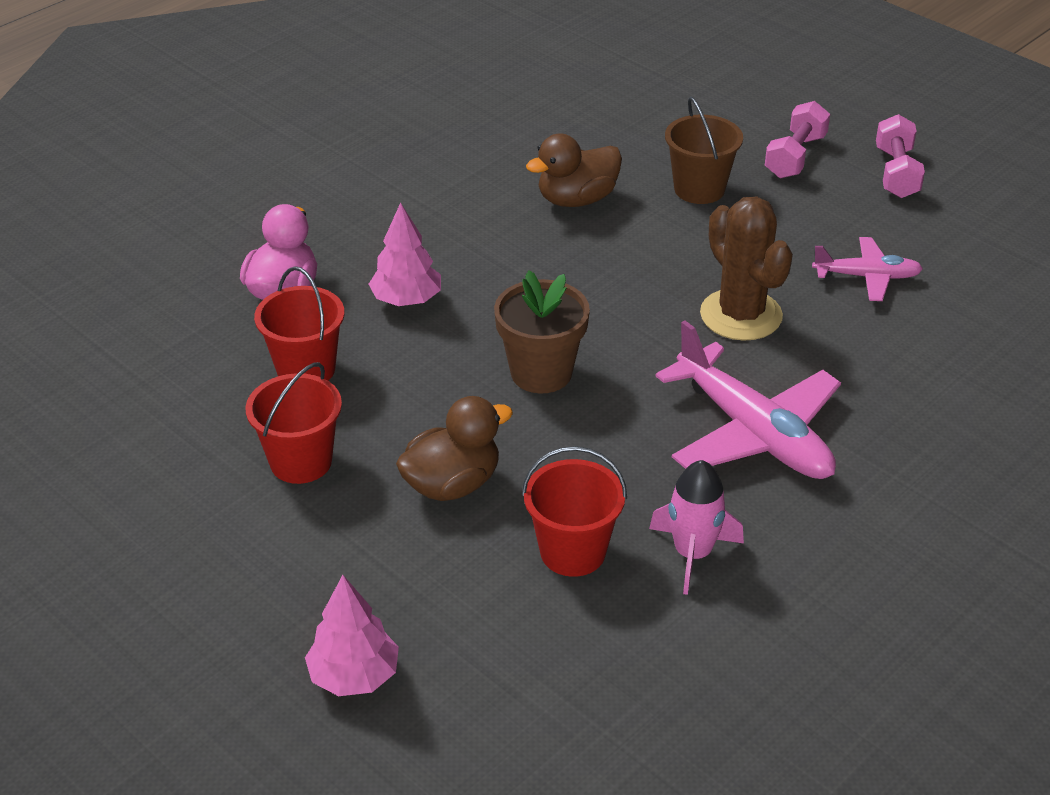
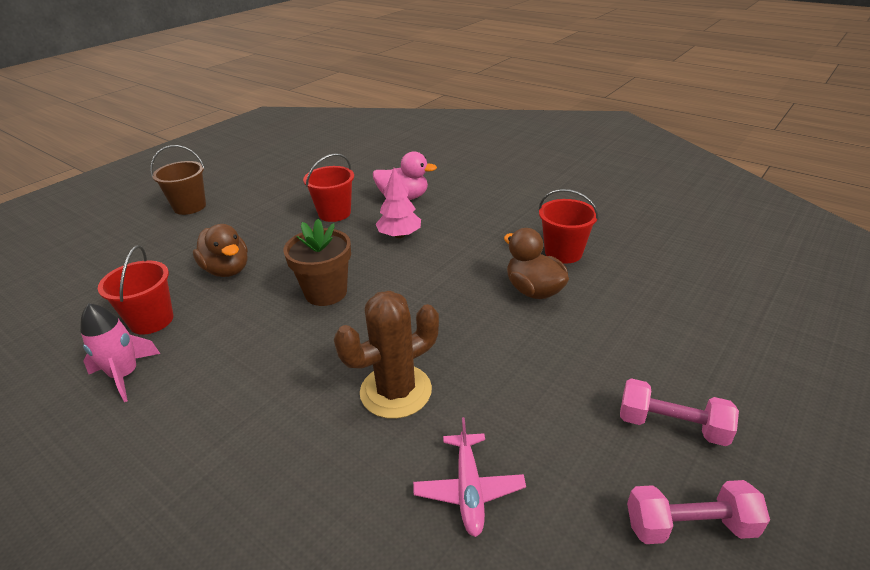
camera: 85 degrees right, 5 degrees down
red bucket [246,362,342,484] -> red bucket moved to [539,189,599,264]
pink tree [305,575,399,696] -> none
pink plane [655,320,841,479] -> none
brown bucket [665,96,743,204] -> brown bucket moved to [150,145,206,215]

